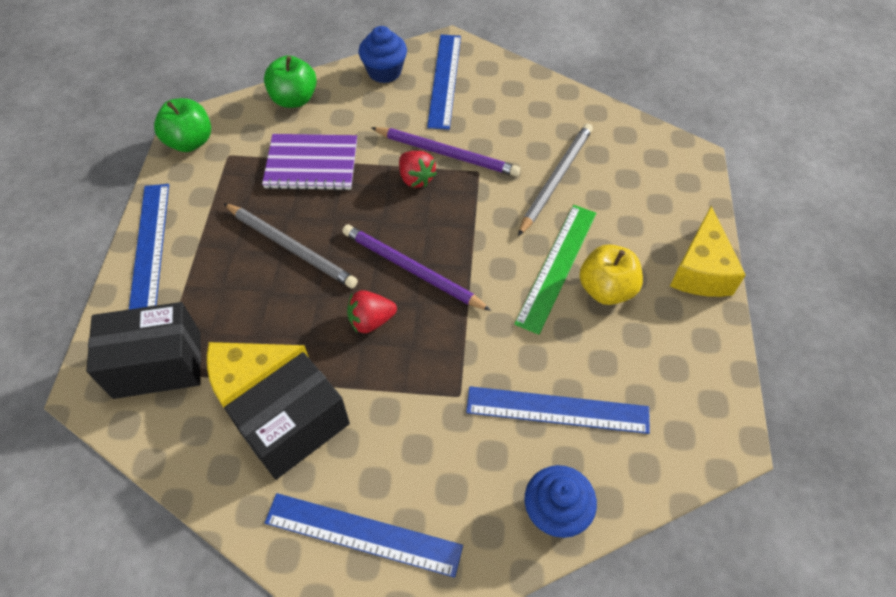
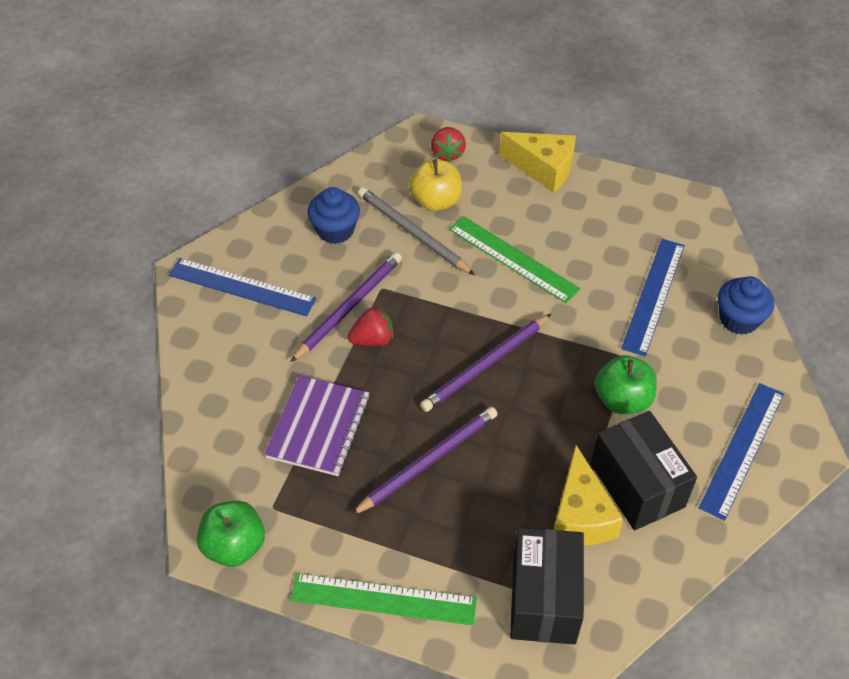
camera: 75 degrees left, 5 degrees down
blue ruler [129,184,169,309] -> green ruler [290,573,477,625]
grey pencil [223,203,358,288] -> purple pencil [351,407,498,515]
green apple [264,55,317,108] -> green apple moved to [595,355,657,414]
red strawberry [347,290,397,333] -> red strawberry moved to [431,127,466,162]
blue cupcake [359,26,407,83] -> blue cupcake moved to [308,187,360,244]
yellow apple [579,244,643,305] -> yellow apple moved to [409,159,462,211]

